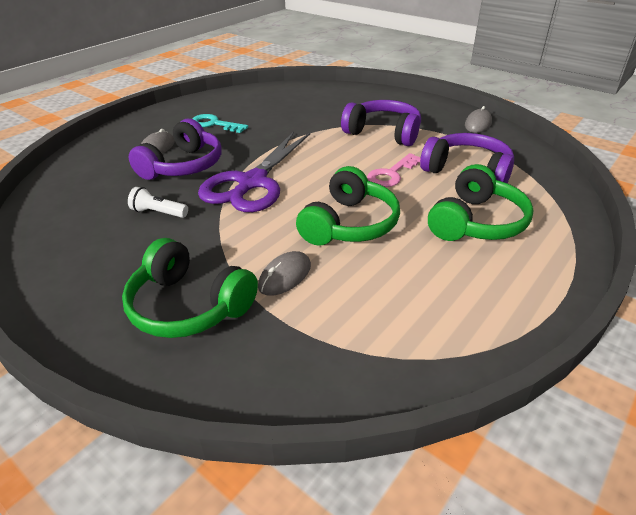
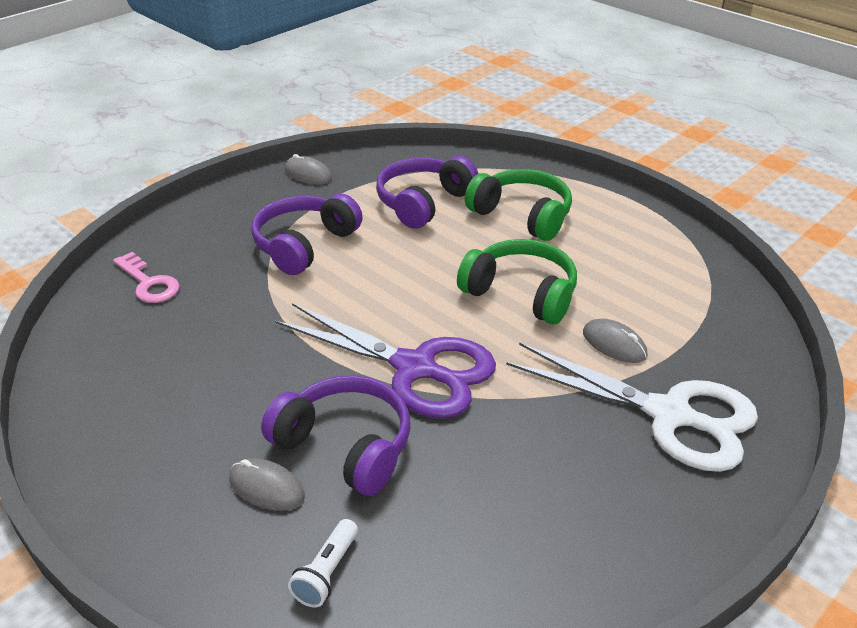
camera: 85 degrees left, 0 degrees up
green headphones [122,238,258,338] -> white scissors [506,343,758,472]
white flashlight [128,187,188,218] -> white flashlight moved to [288,519,358,608]
turquoise key [192,114,248,133] -> none
pink key [367,153,421,187] -> pink key moved to [113,252,179,303]

